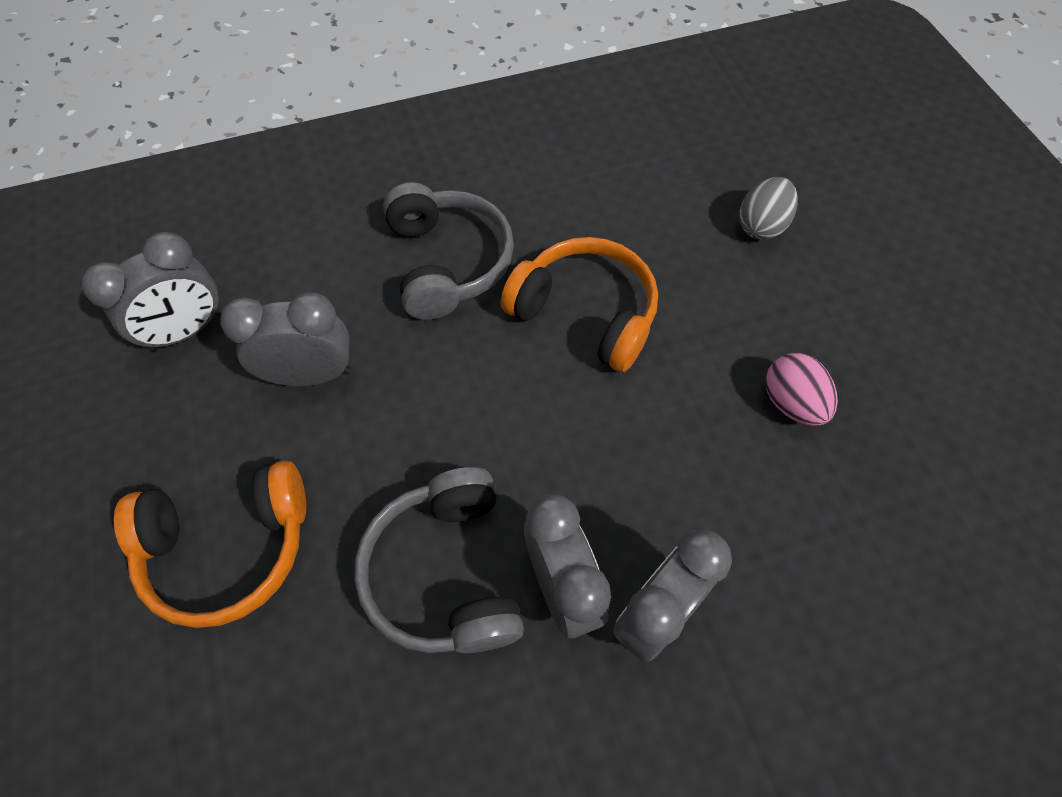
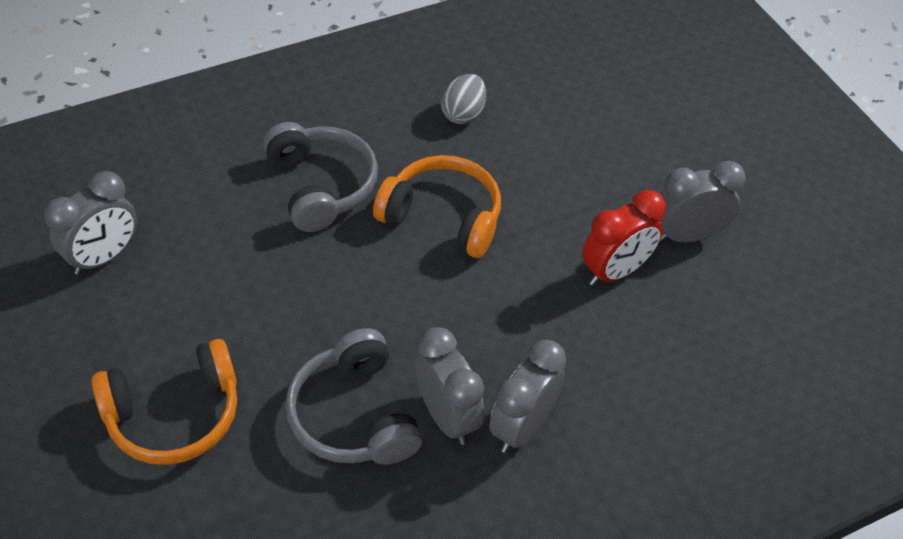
camera: 10 degrees left, 10 degrees down
grey clock [221,293,351,386] -> grey clock moved to [660,161,746,242]
grey egg [739,177,798,240] -> grey egg moved to [441,74,486,124]
pink egg [766,353,838,426] -> red clock [582,190,666,286]

